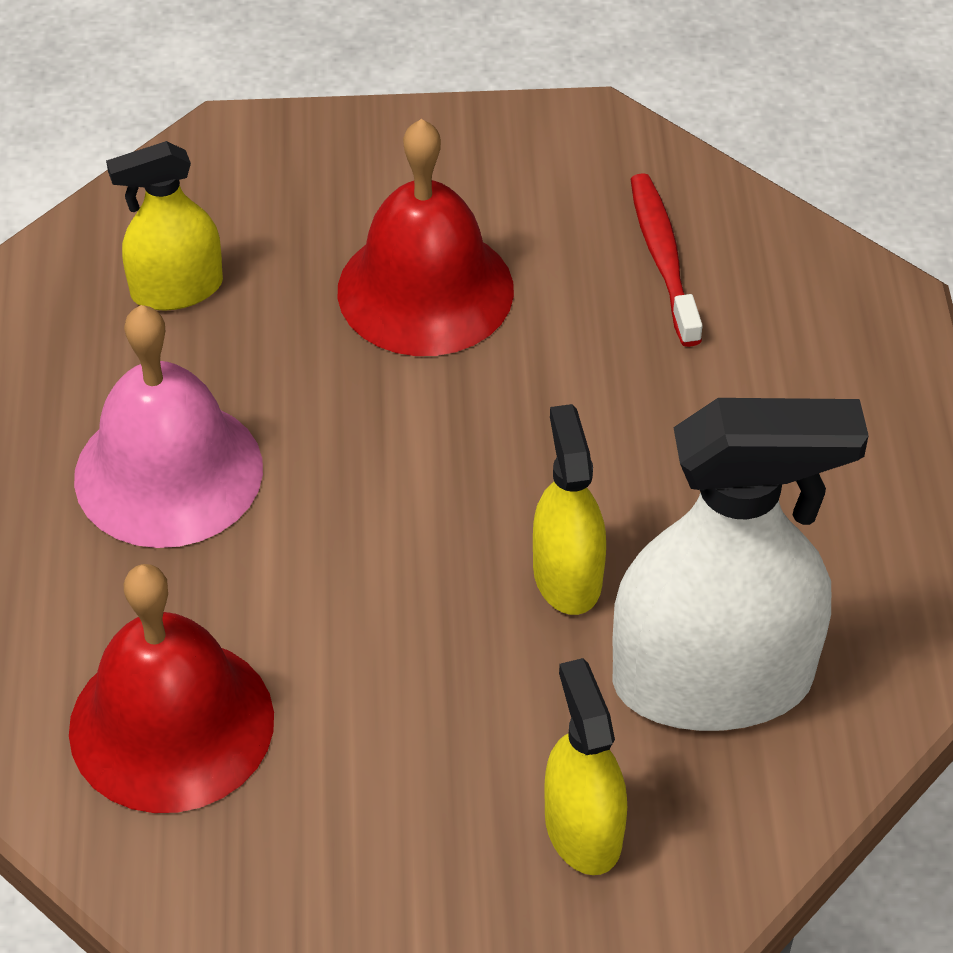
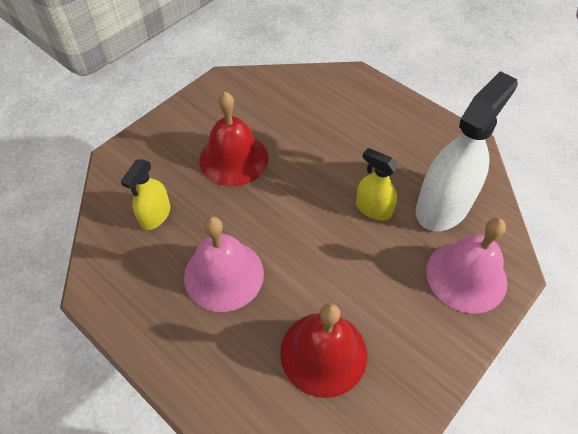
camera: 45 degrees left, 5 degrees up
yellow spray bottle [544,658,627,875] -> pink bell [426,218,507,314]
red toothbrush [630,173,703,347] -> none

